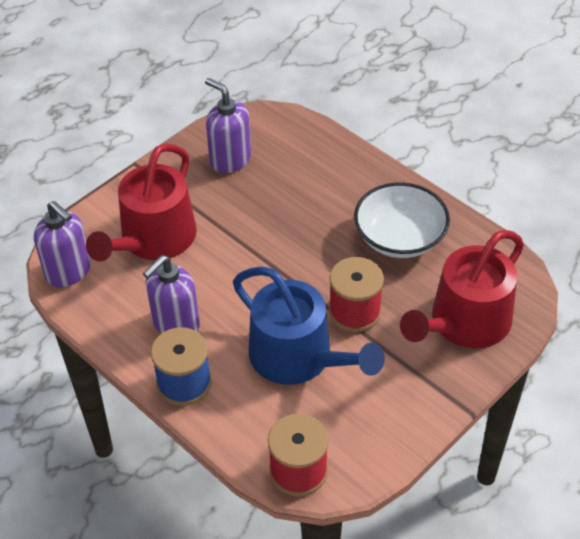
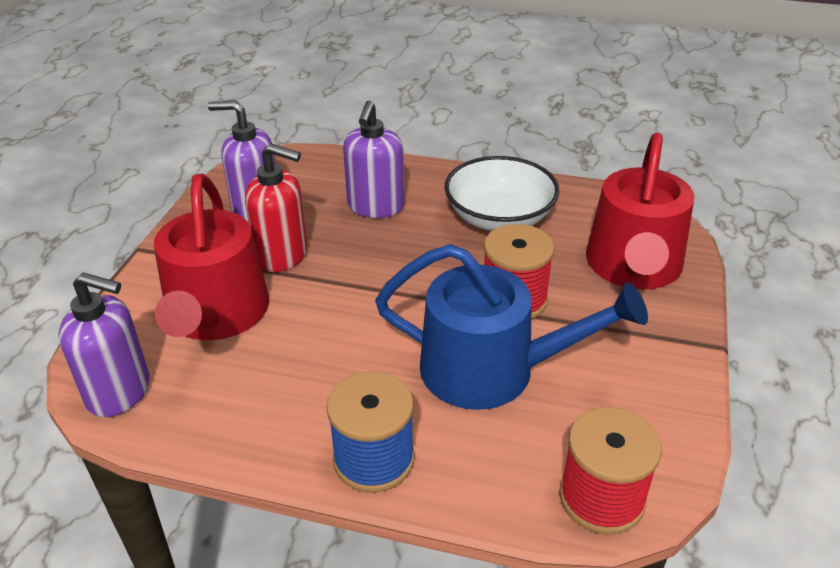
camera: 30 degrees left, 10 degrees down
purple soap dispenser [143,255,200,334] -> purple soap dispenser moved to [343,100,404,218]
none -> red soap dispenser [245,143,307,272]

